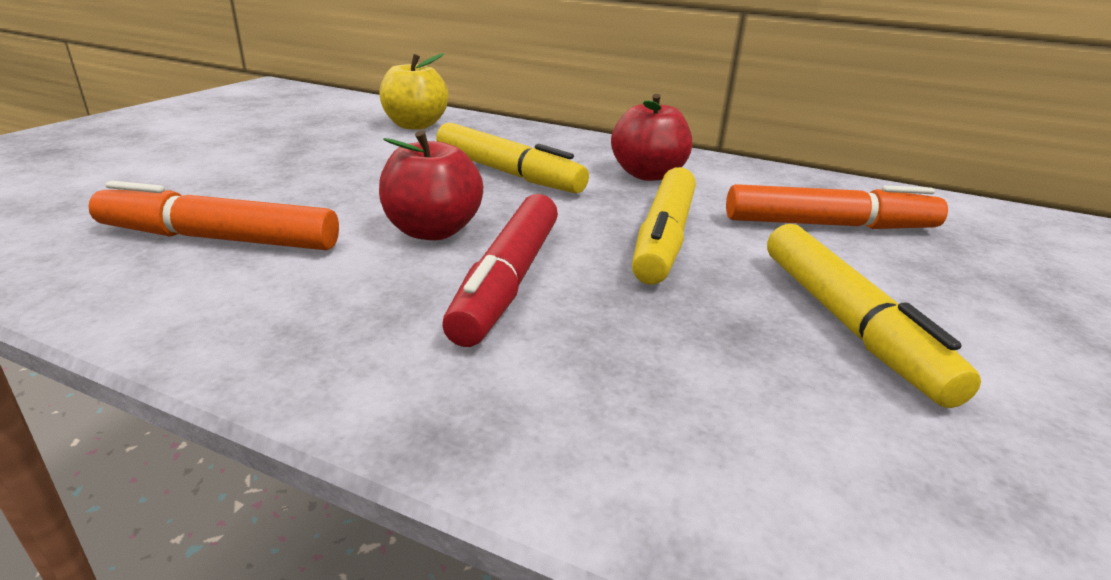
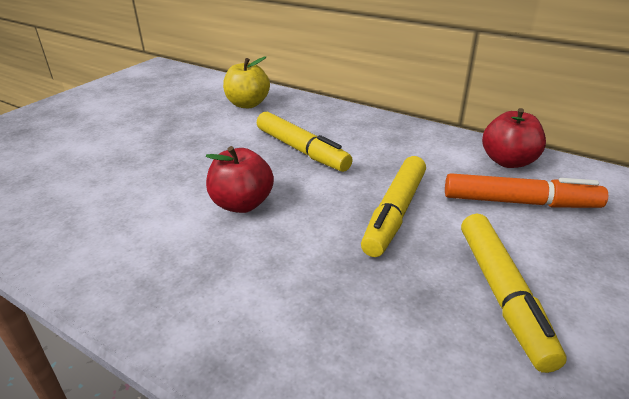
camera: 10 degrees right, 5 degrees up
orange marker [88,181,339,250] -> none
red marker [442,194,558,347] -> none
red apple [611,94,692,181] -> red apple moved to [482,108,546,168]

